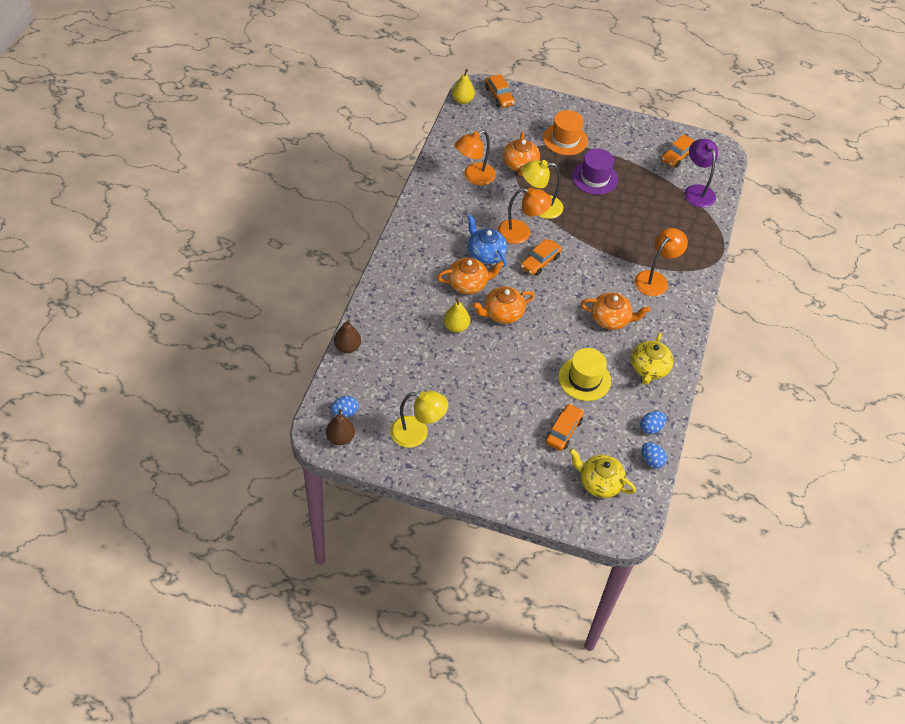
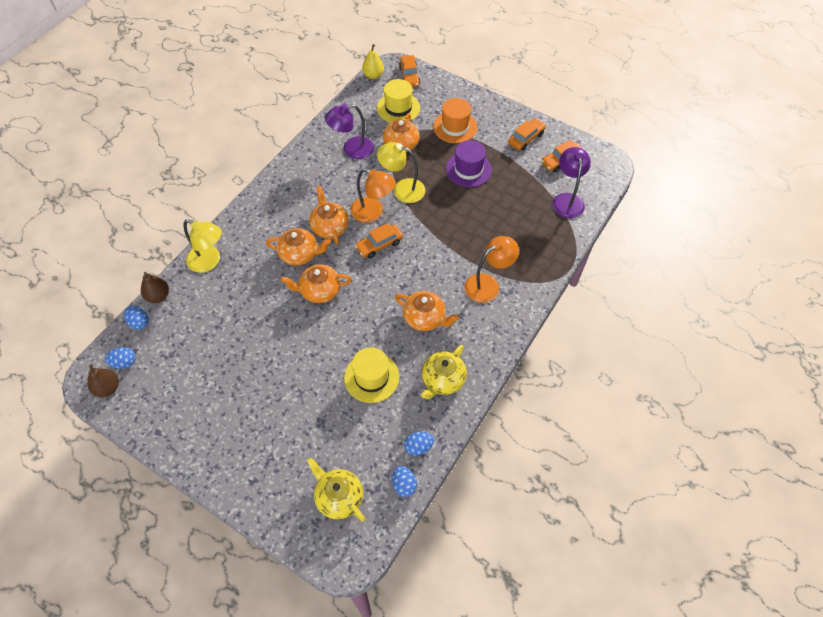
camera: 20 degrees right, 5 degrees up
yellow lamp [390,391,448,448] -> yellow lamp moved to [183,220,222,273]
yellow pear [443,298,470,333] -> none
orange lamp [455,130,496,185] -> purple lamp [325,104,374,159]
blue teapot [467,214,507,267] -> orange teapot [309,186,349,244]
orange car [546,404,584,451] -> orange car moved to [508,118,546,151]
none -> blue egg [124,306,149,330]
none -> yellow hat [377,79,420,123]

